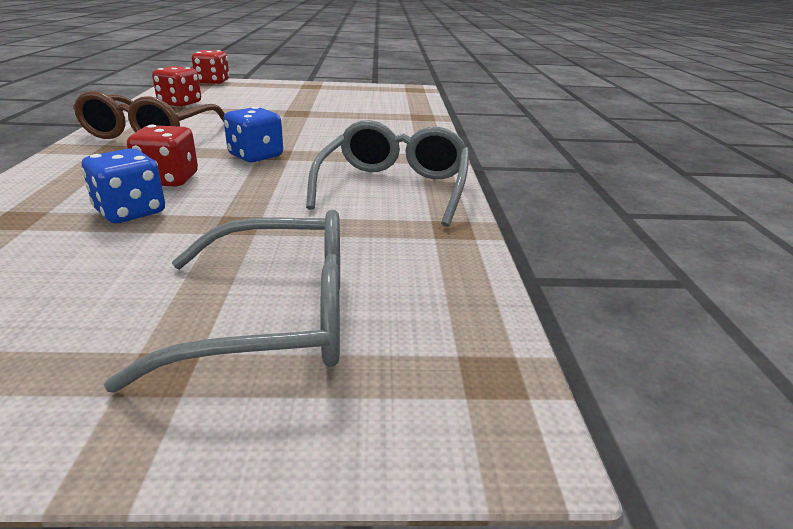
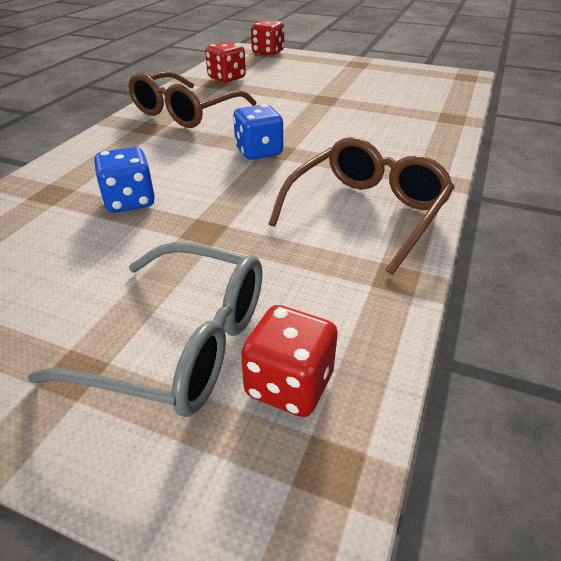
camera: 25 degrees right, 10 degrees up
red dice [127,124,198,187] -> red dice moved to [241,305,338,417]
grey glasses [306,120,469,227] -> brown glasses [268,137,455,275]

